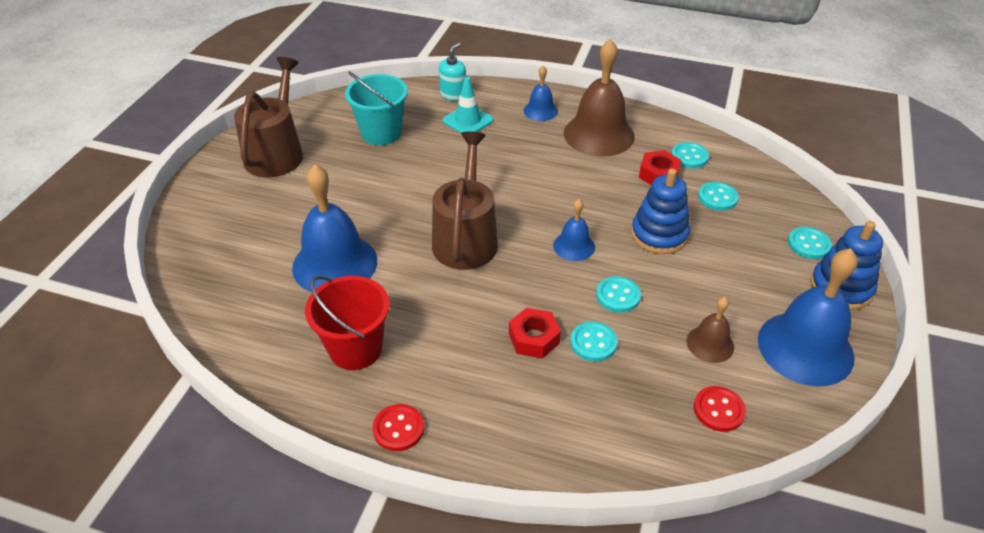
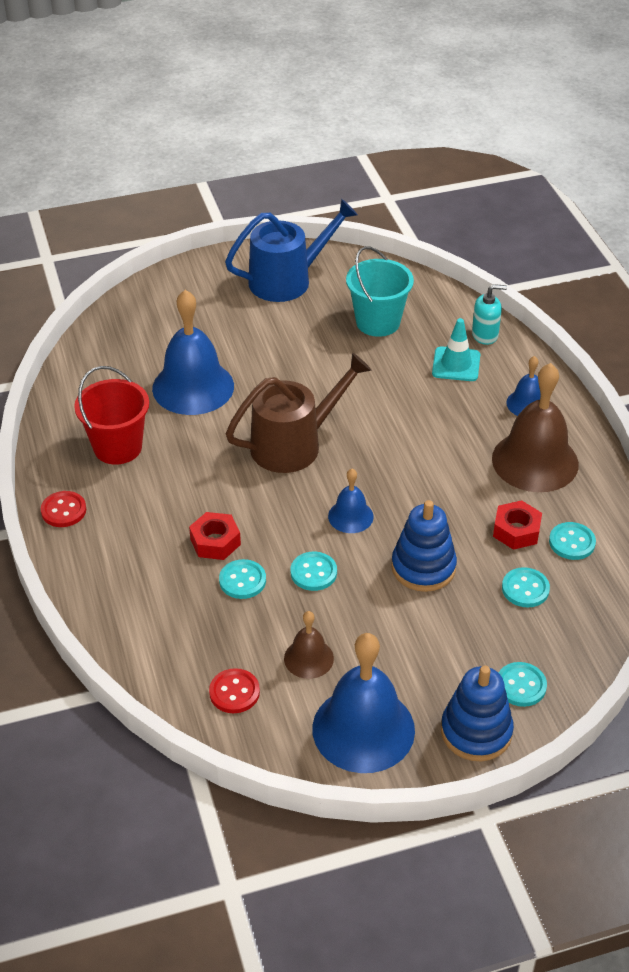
camera: 55 degrees right, 0 degrees up
brown watering can [234,57,303,178] -> blue watering can [225,199,358,302]

